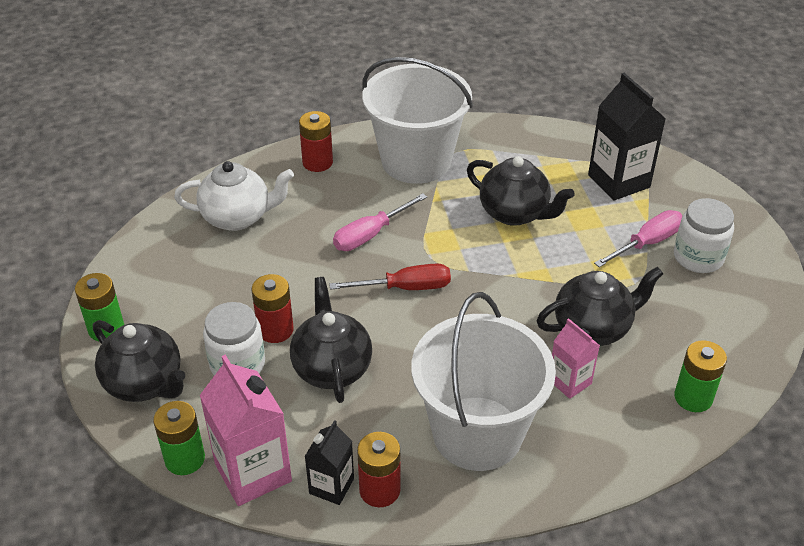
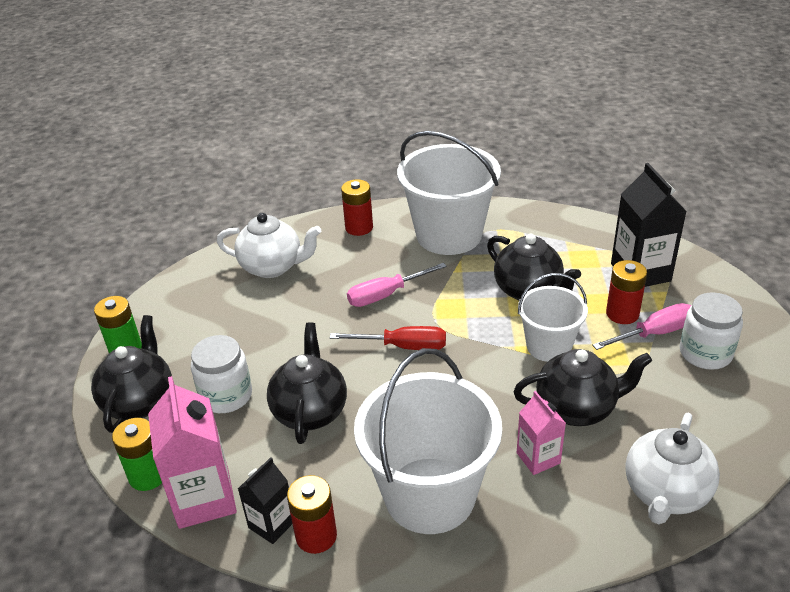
camera: 15 degrees right, 5 degrees down
black teapot [93,320,185,402] -> black teapot turned 135 degrees counterclockwise [91,315,172,433]
red battery [252,274,293,343] -> red battery moved to [606,260,647,324]
green battery [674,340,727,412] -> white teapot [625,413,720,524]
none -> white bucket [518,273,588,362]

